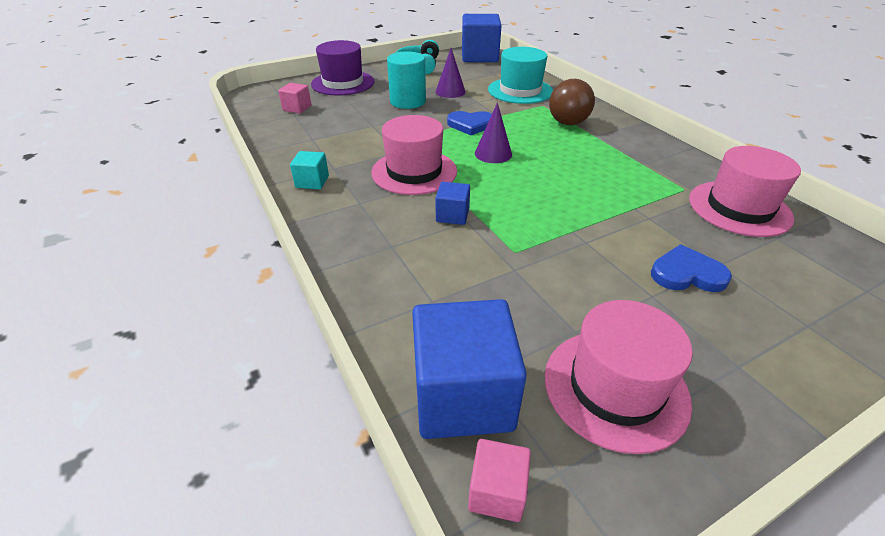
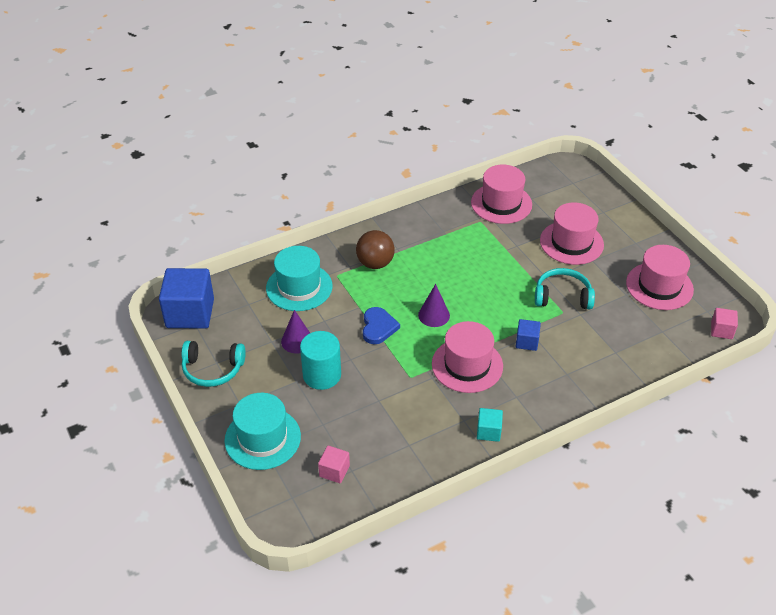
camera: 90 degrees left, 5 degrees up
purple hat [311,40,374,96] -> turquoise hat [224,393,301,470]
blue cube [412,299,527,439] -> none
blue heart [651,244,732,292] -> pink hat [540,202,604,265]
none -> turquoise headphones [535,268,595,309]

